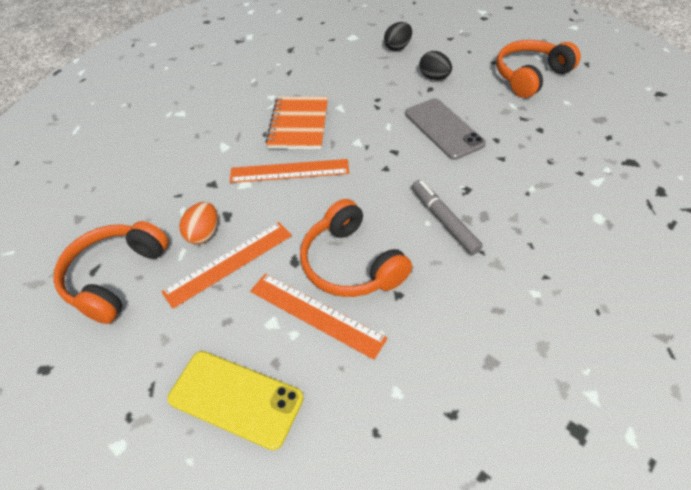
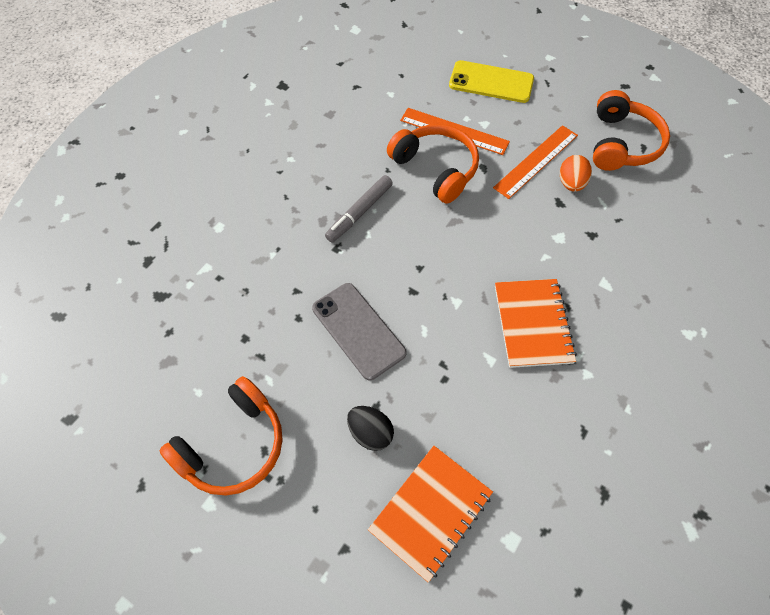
camera: 170 degrees right, 10 degrees up
orange ruler [230,159,349,183] -> none
black egg [384,22,412,51] -> orange notebook [368,446,493,583]
grey marker [412,180,483,255] -> grey marker turned 75 degrees clockwise [325,175,393,242]

